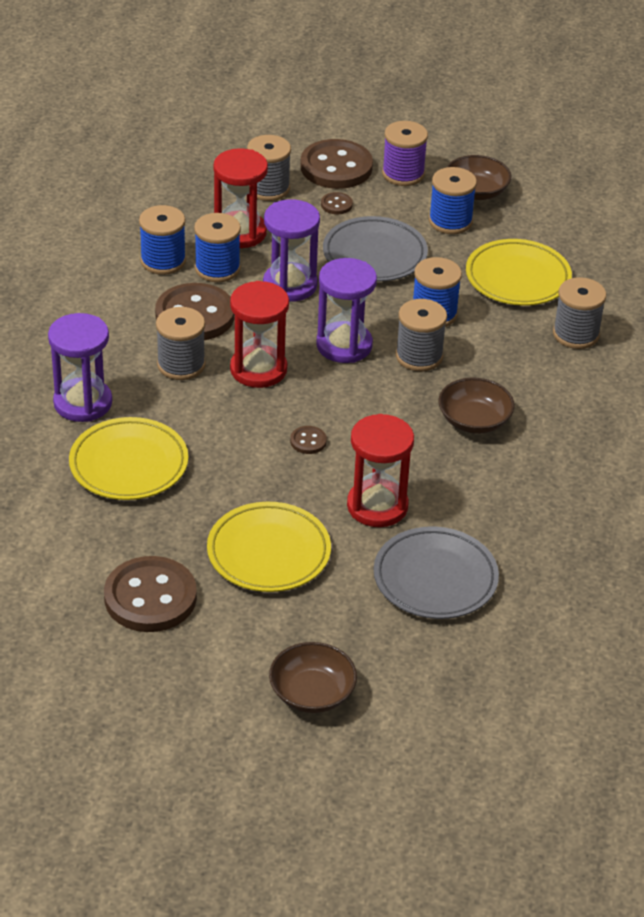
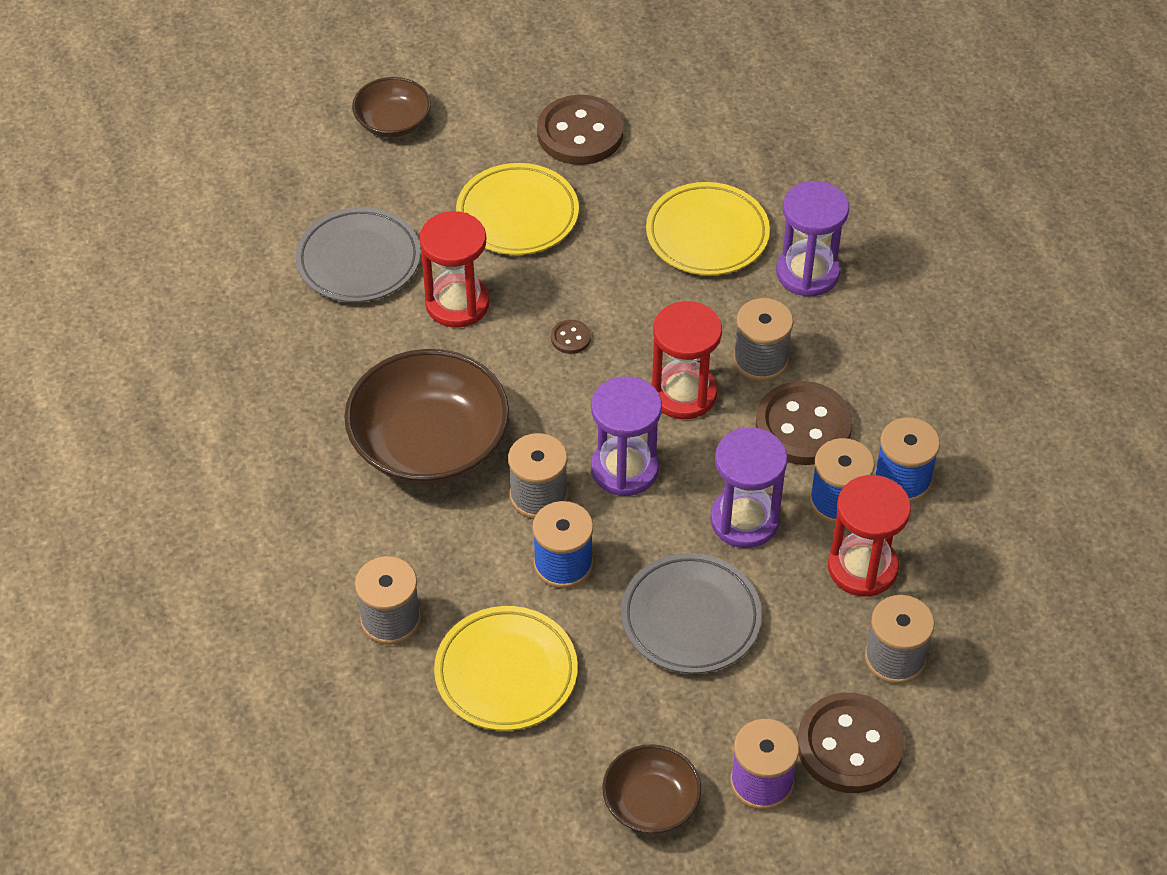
camera: 150 degrees right, 10 degrees up
brown button [321,192,353,214] -> none
blue spool [429,167,477,234] -> none
brown bowl [438,377,515,434] -> brown bowl [344,349,509,485], size x1.85

